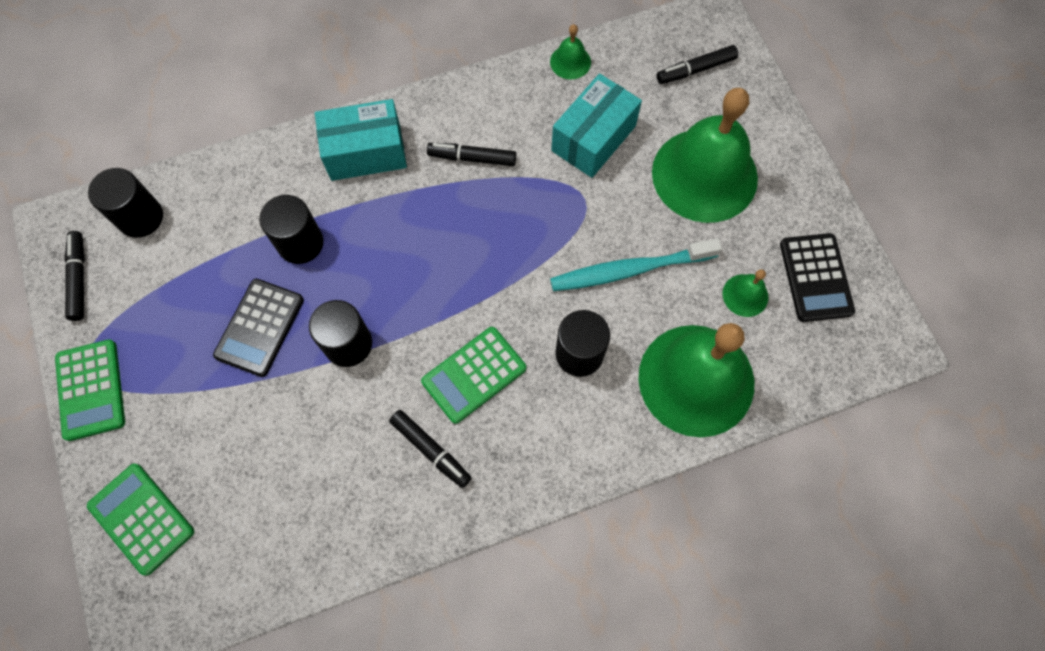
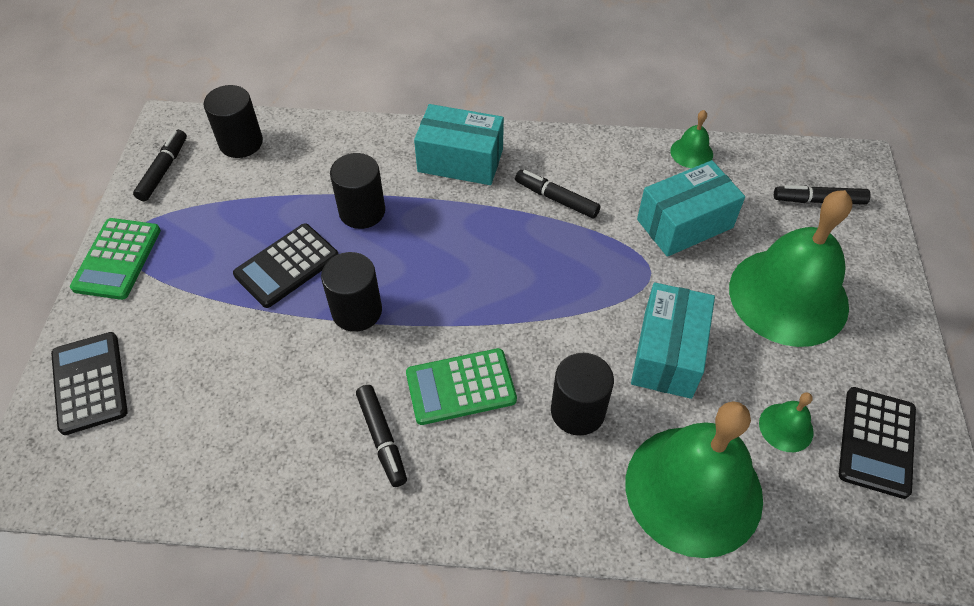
camera: 25 degrees right, 15 degrees down
green calculator [87,464,194,575] -> black calculator [51,332,128,435]
turquoise toothbrush [550,238,722,291] -> turquoise box [631,282,715,399]

